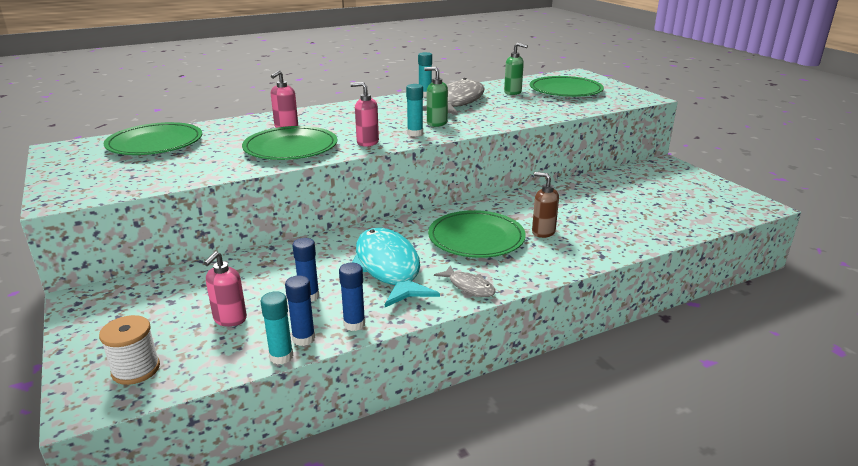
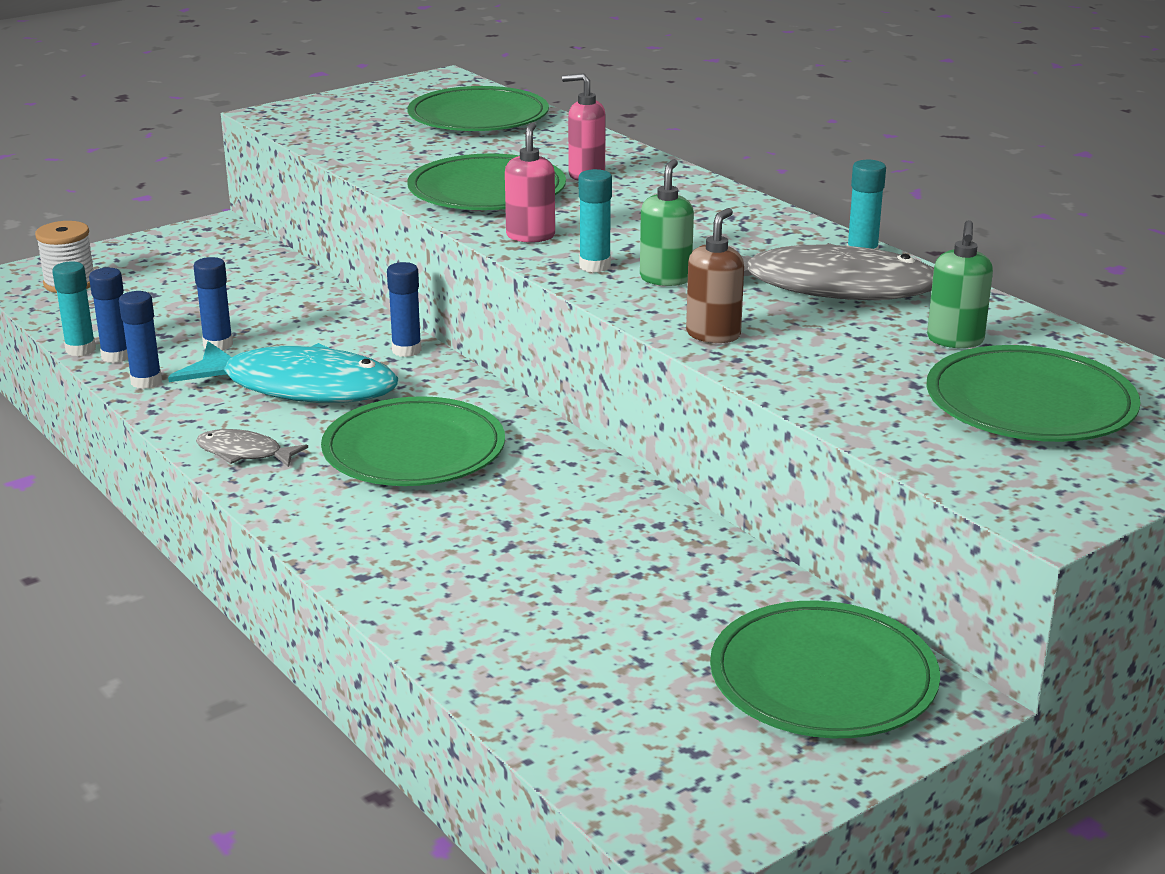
camera: 80 degrees right, 0 degrees up
pink soap dispenser [204,251,247,327] -> none
turquoise fish [352,228,440,307] -> turquoise fish turned 45 degrees clockwise [168,341,398,403]
grey fish [434,265,496,297] -> grey fish turned 75 degrees clockwise [196,429,308,467]
brown soap dispenser [532,172,559,238] -> brown soap dispenser moved to [686,208,744,343]
none -> blue glue stick [387,262,422,357]
none -> green plate [710,601,940,738]

